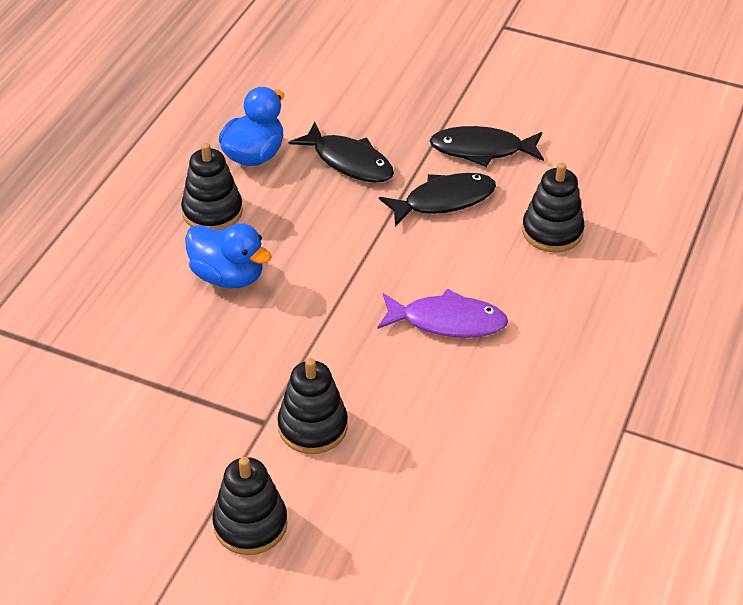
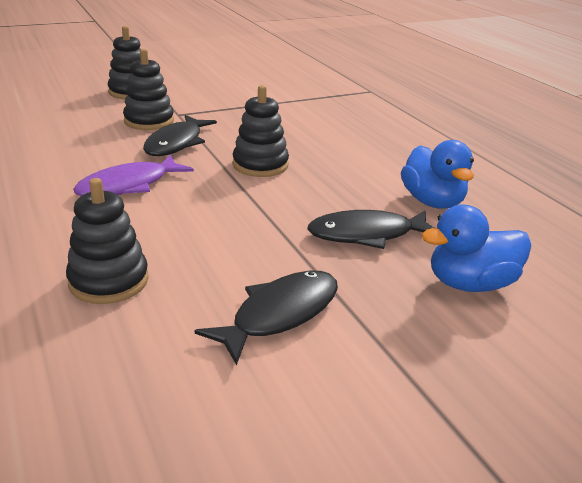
camera: 130 degrees right, 15 degrees down
black stacking toy [181,143,243,231] -> black stacking toy moved to [233,85,289,177]
blue duck [185,223,272,288] -> blue duck moved to [421,204,531,292]
black fish [379,173,496,226] -> black fish moved to [143,115,217,156]

